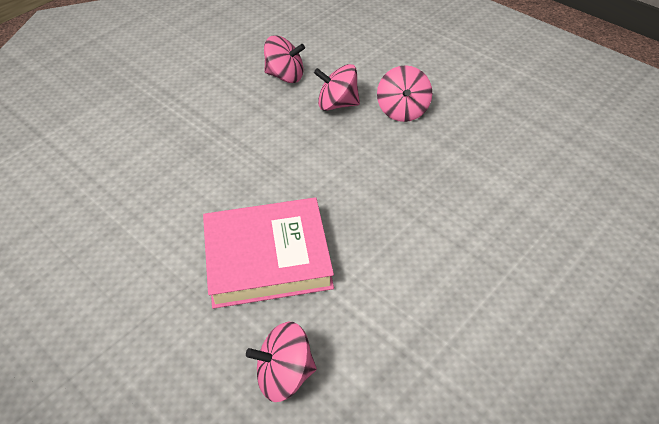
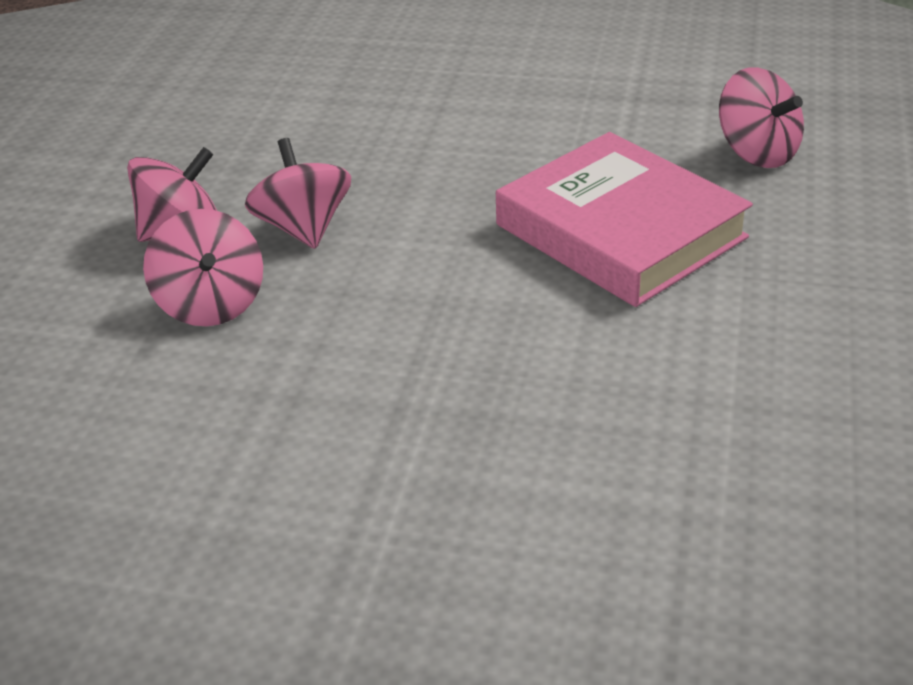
camera: 120 degrees left, 10 degrees down
pink spinning top [264,35,305,83] -> pink spinning top moved to [245,138,351,249]

